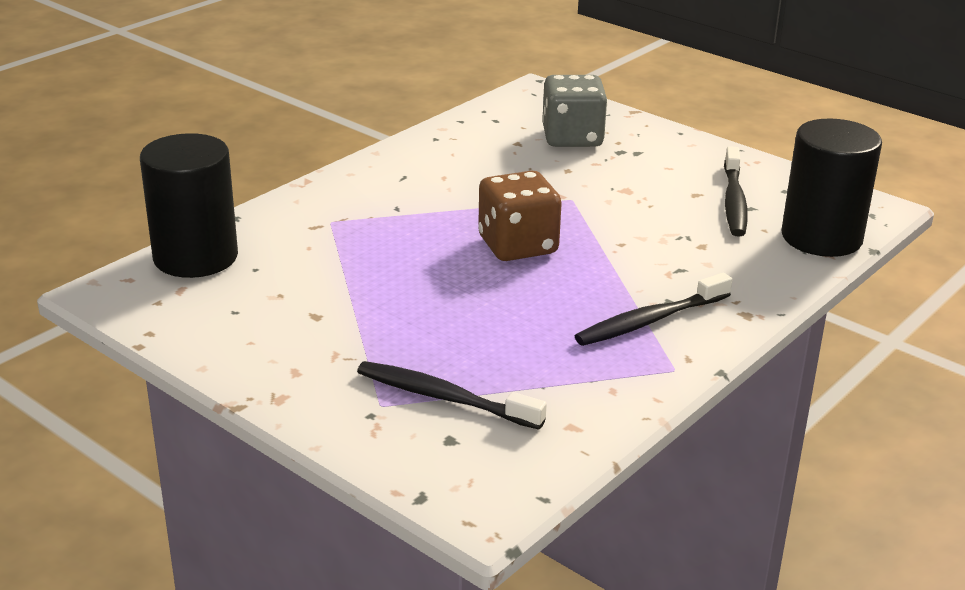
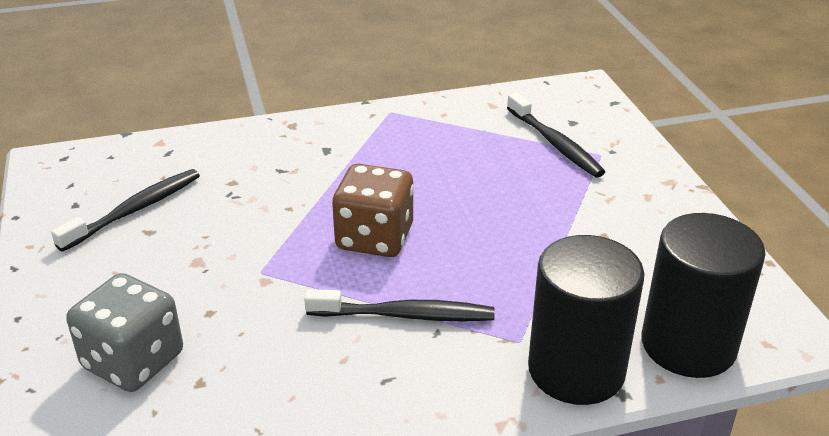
camera: 145 degrees left, 5 degrees up
black toothbrush [575,273,732,346] -> black toothbrush moved to [304,289,495,322]
black cylinder [781,119,882,257] -> black cylinder moved to [528,235,644,405]

